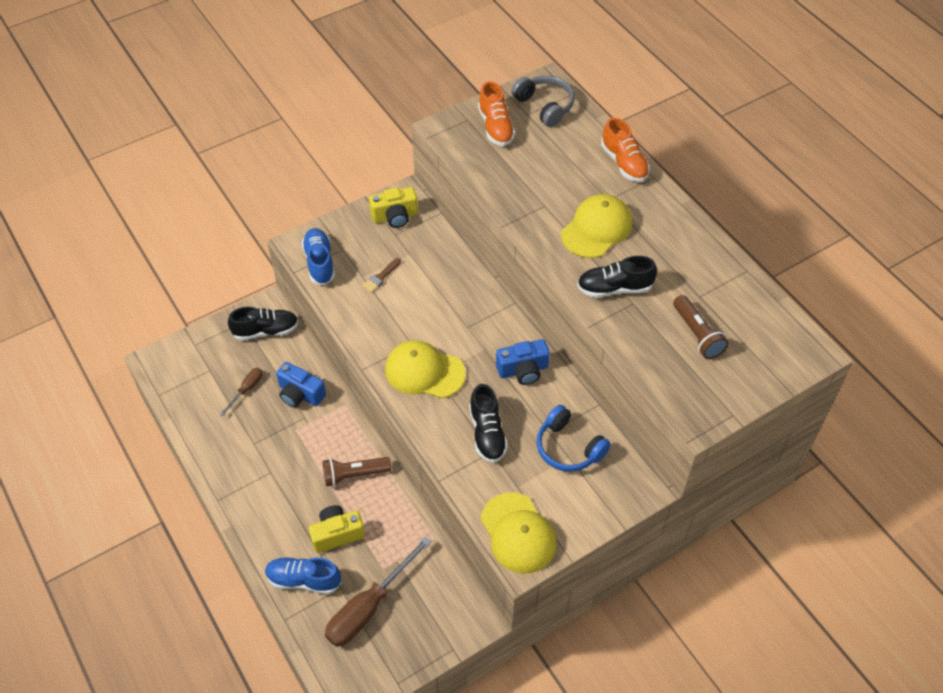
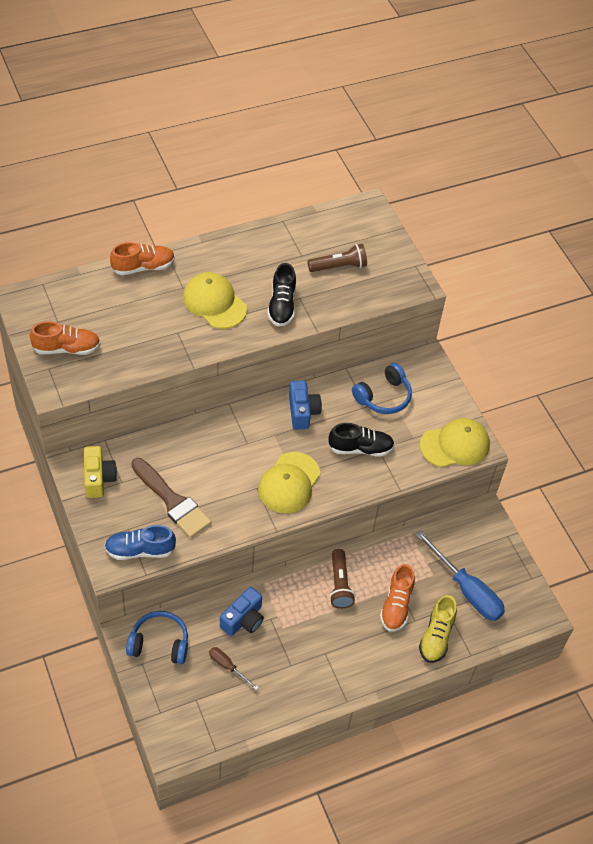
camera: 85 degrees left, 0 degrees up
black shoe [228,307,299,340] -> blue headphones [126,611,188,664]
blue shoe [265,557,341,594] -> yellow shoe [419,595,457,663]
yellow camera [309,505,365,553] -> orange shoe [380,564,415,632]
brown screwdriver [325,536,432,647] -> blue screwdriver [415,530,505,621]
brown brush [362,258,401,293] -> brown brush [131,458,211,538], size x2.20
grey headphones [511,76,575,127] -> none

